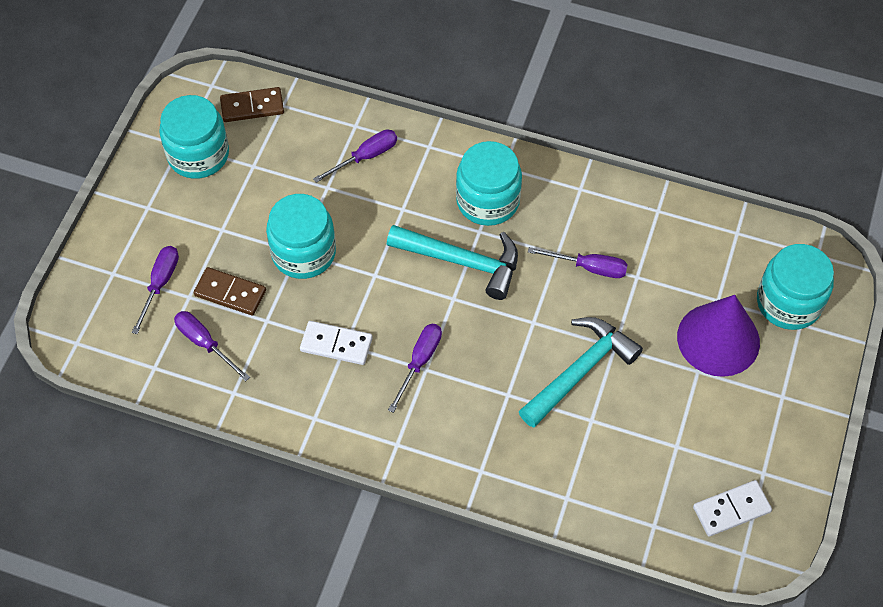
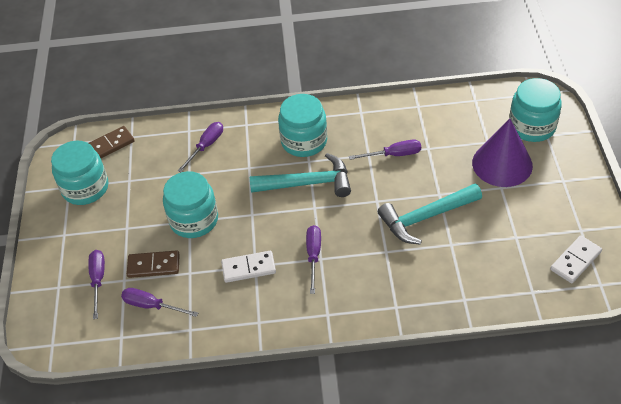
camera: 20 degrees left, 10 degrees down
turquoise hammer [519,317,643,428] -> turquoise hammer turned 135 degrees counterclockwise [378,184,482,245]

